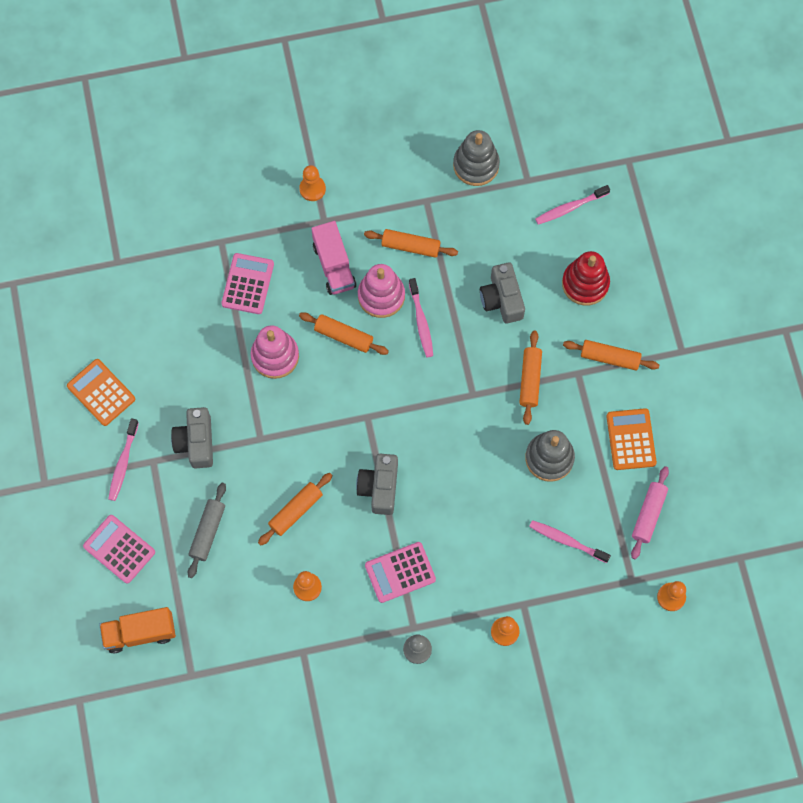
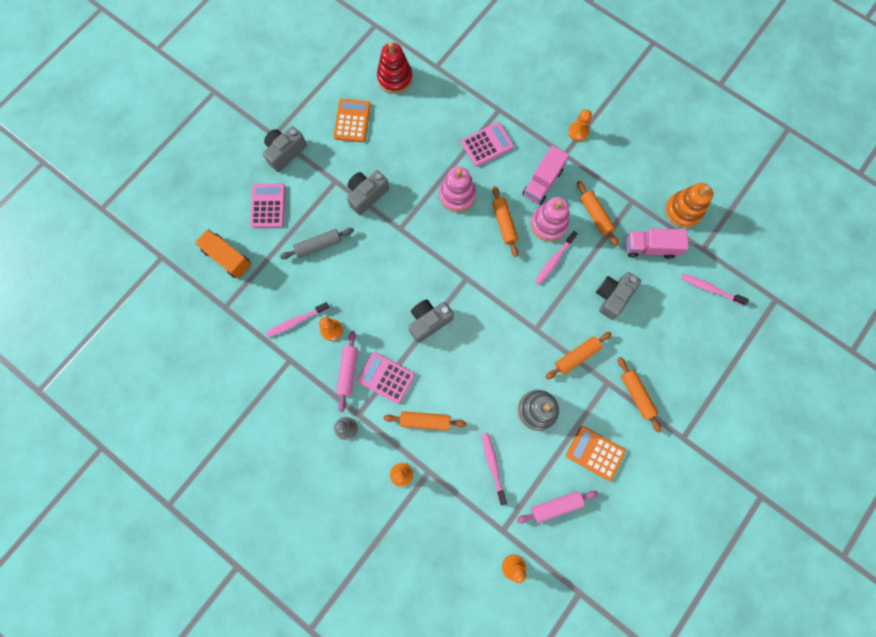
camera: 50 degrees right, 5 degrees up
pink toothbrush [108,418,139,501] -> pink toothbrush moved to [266,302,329,337]
orange rolling pin [258,473,333,546] -> orange rolling pin moved to [384,411,467,431]
grey stacking toy [453,130,500,186] -> orange stacking toy [665,183,713,228]
red stacking toy [562,251,610,305] -> red stacking toy moved to [377,42,413,94]
orange calculator [606,408,657,470] -> orange calculator turned 105 degrees counterclockwise [566,426,626,481]
none -> grey camera [263,126,307,172]
none -> pink rolling pin [336,331,358,412]
none -> pink truck [626,228,689,259]

